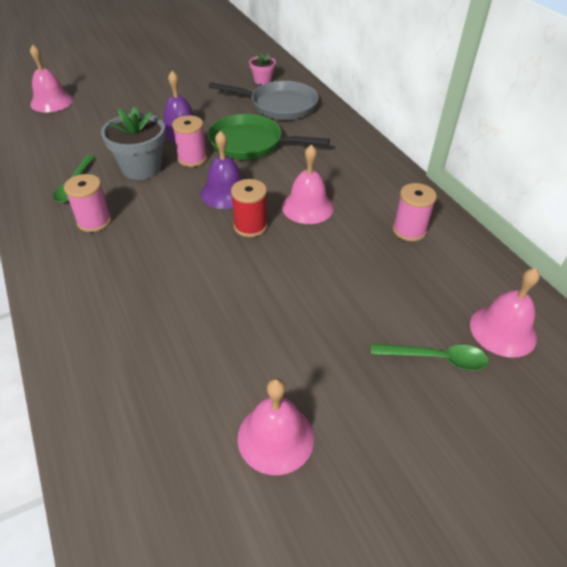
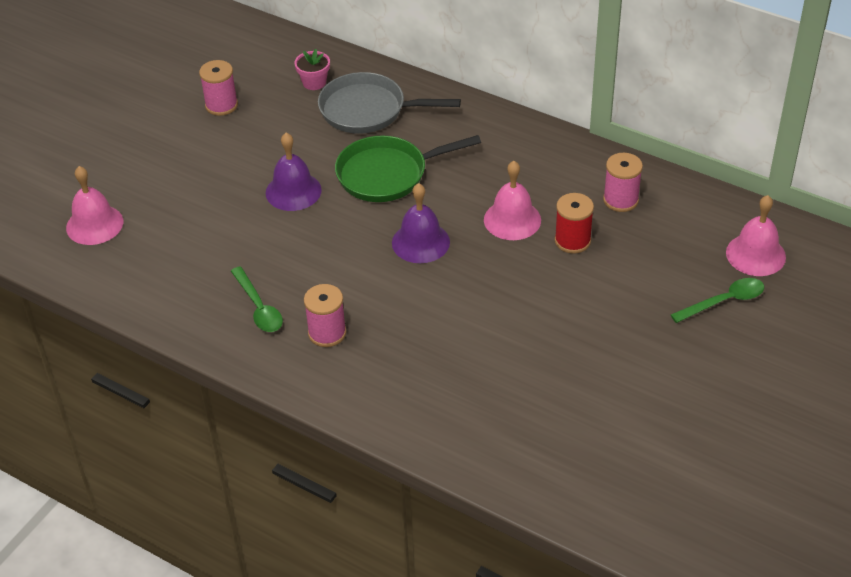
camera: 30 degrees left, 0 degrees up
grey flower pot [101,106,166,180] -> none
pink spool [172,115,207,167] -> pink spool moved to [199,60,238,116]
grey pan [209,81,319,120] -> grey pan turned 150 degrees counterclockwise [318,72,461,134]
red spool [231,179,267,237] -> red spool moved to [555,193,594,254]
pink bell [238,378,314,475] -> none

